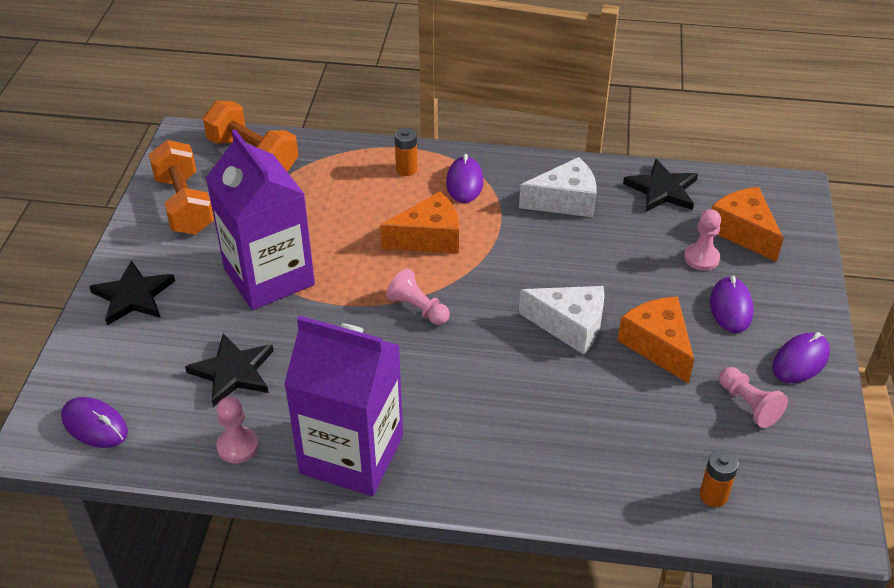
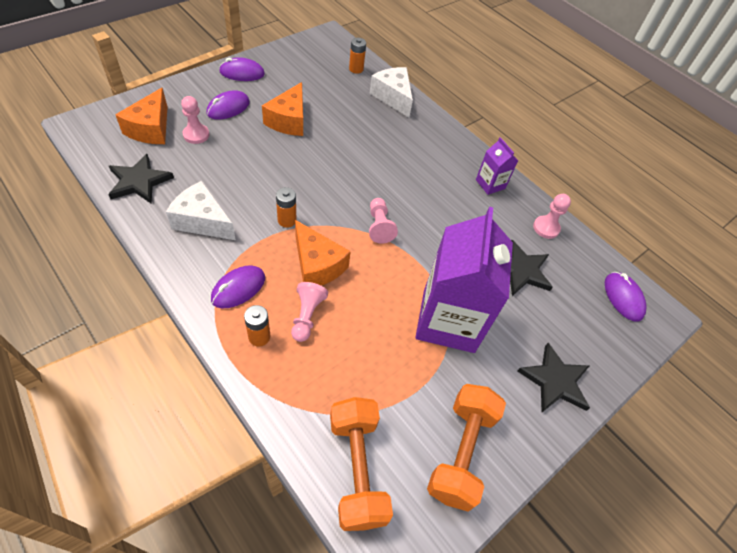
camera: 145 degrees left, 10 degrees up
purple carton [284,316,403,496] -> purple carton [476,137,518,195], size x0.45
orange cheese [380,192,459,253] -> orange cheese turned 150 degrees counterclockwise [295,220,351,286]
white cheese [519,286,605,355] -> white cheese moved to [370,67,413,117]
pink pawn [719,367,788,428] -> pink pawn moved to [291,282,328,342]
none -> orange battery [276,187,296,228]

